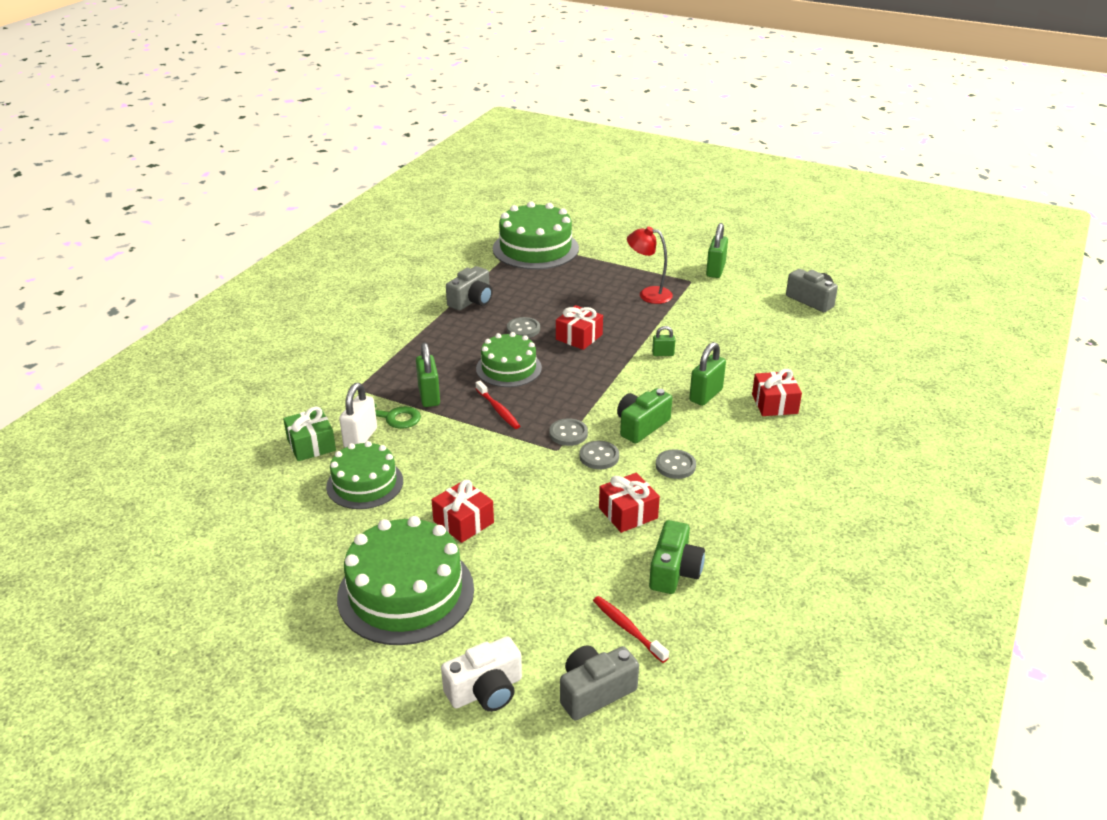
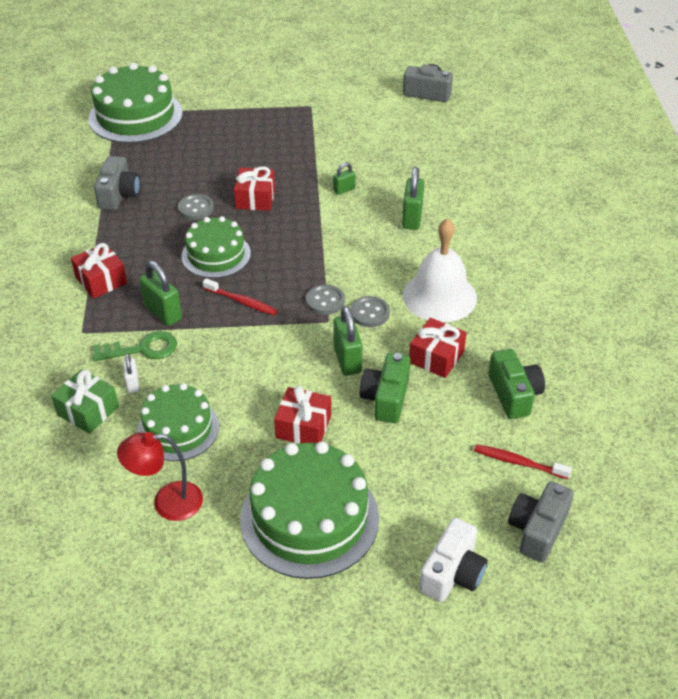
camera: 30 degrees left, 10 degrees up
white padlock [339,383,377,448] -> white padlock [123,353,139,393], size x0.57
green camera [617,388,672,443] -> green camera moved to [360,353,411,423]
red lamp [627,227,673,304] -> red lamp moved to [117,432,203,521]
grey button [656,449,696,479] -> white bell [403,218,477,323]
green padlock [706,223,728,278] -> green padlock moved to [333,306,363,376]
red gift [752,369,802,416] -> red gift moved to [71,243,127,299]

